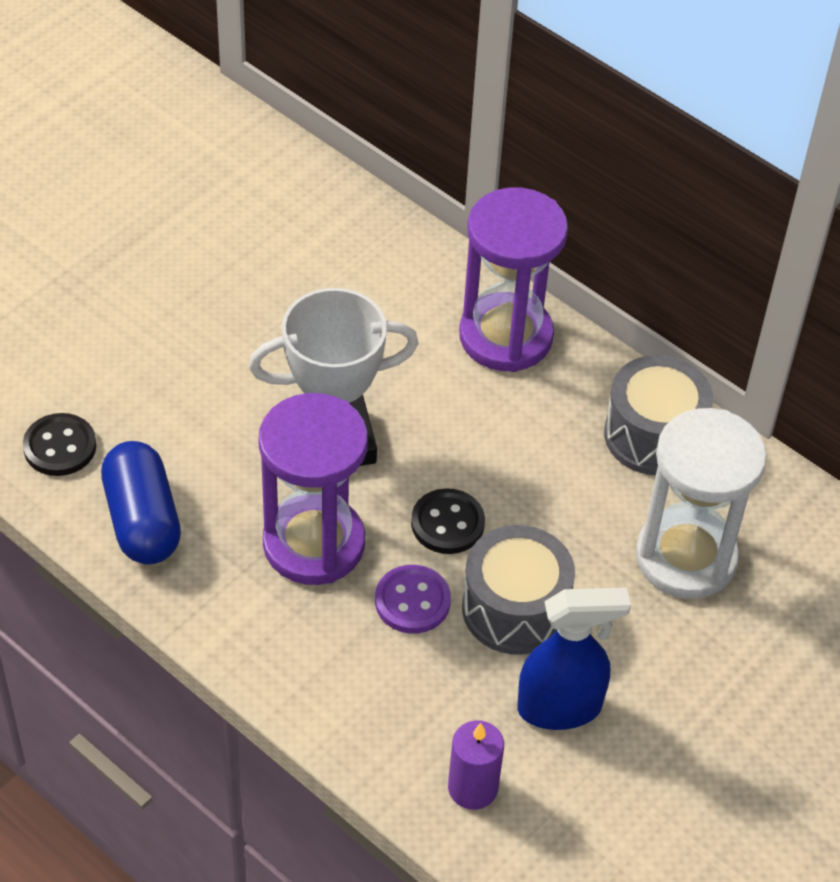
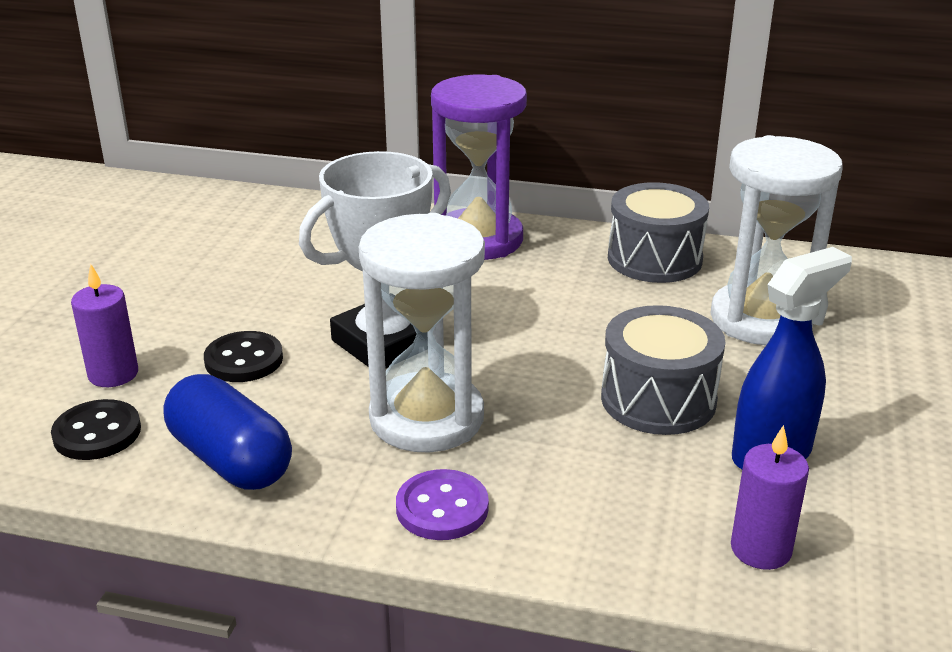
camera: 25 degrees left, 20 degrees down
purple hourglass [258,393,368,585] -> white hourglass [359,213,485,452]
purple button [375,565,451,633] -> purple button moved to [396,469,489,540]
black button [411,488,485,554] -> black button moved to [204,331,283,382]
none -> purple candle [71,263,138,387]

